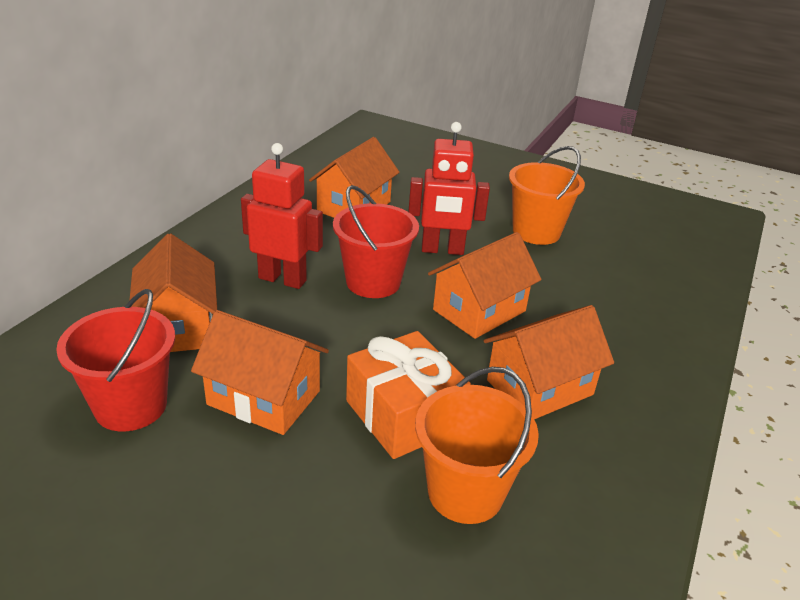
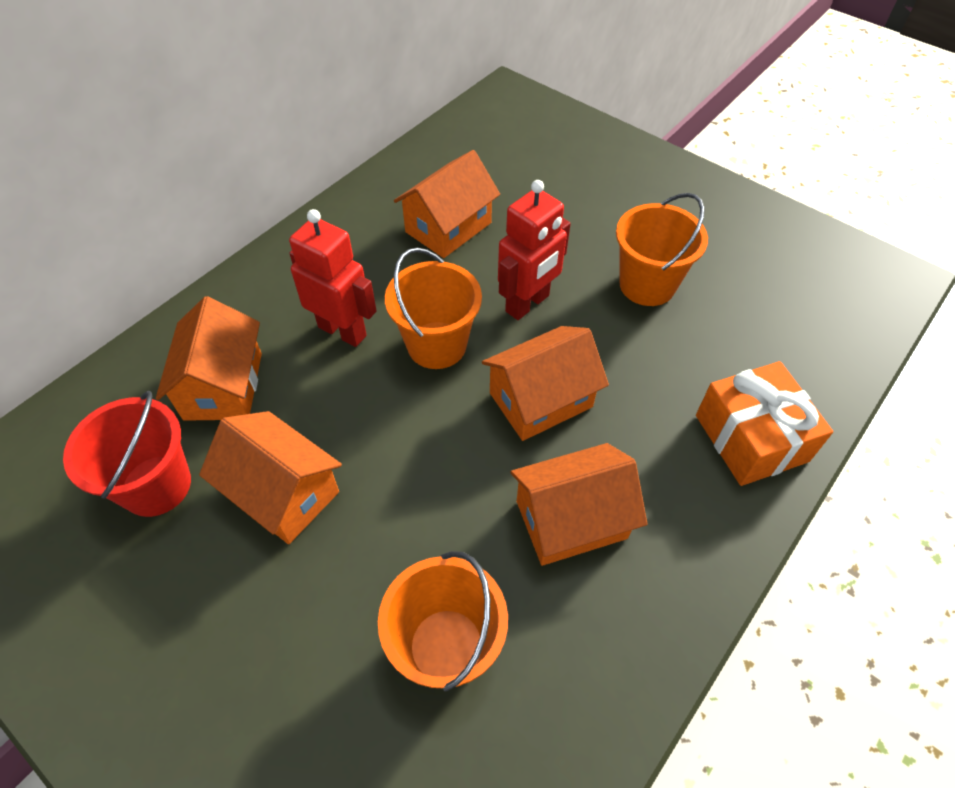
camera: 15 degrees right, 20 degrees up
red bucket [333,185,419,298] -> orange bucket [385,248,482,369]
orange gift [346,331,471,459] -> orange gift moved to [696,361,833,486]
red robot [408,122,490,255] -> red robot turned 60 degrees counterclockwise [498,180,571,320]

